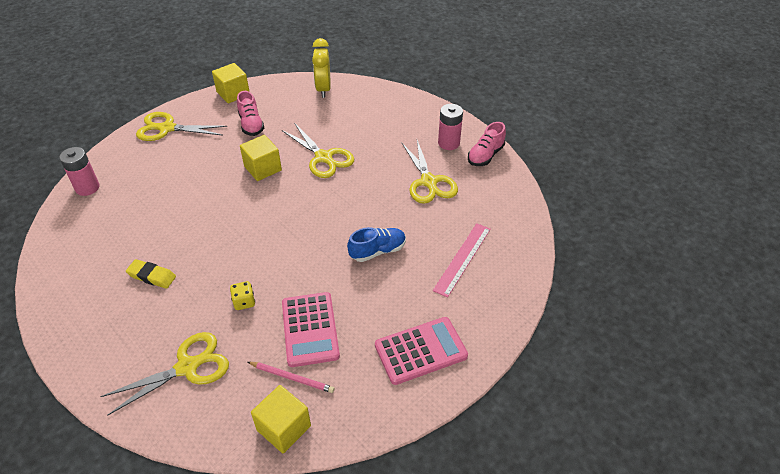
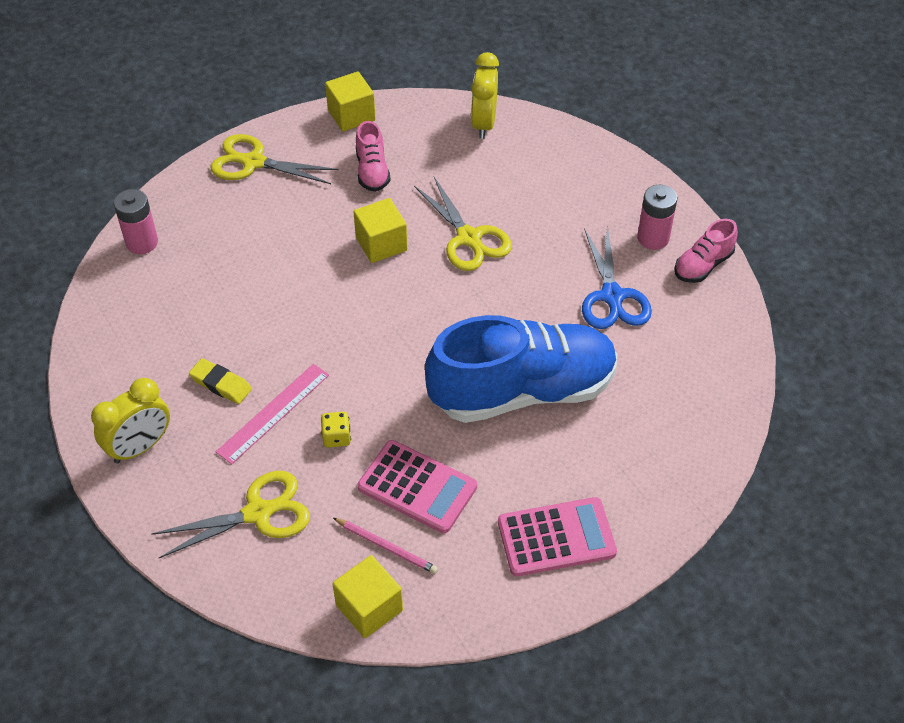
camera: 10 degrees right, 5 degrees up
pink calculator [282,292,340,367] -> pink calculator turned 60 degrees counterclockwise [358,440,477,533]
blue shoe [347,227,406,262] -> blue shoe [425,315,617,423], size x2.31
yellow scissors [402,140,458,204] -> blue scissors [582,225,652,329]
pink ruler [433,223,491,298] -> pink ruler moved to [216,364,329,464]
none -> yellow clock [91,378,170,463]

